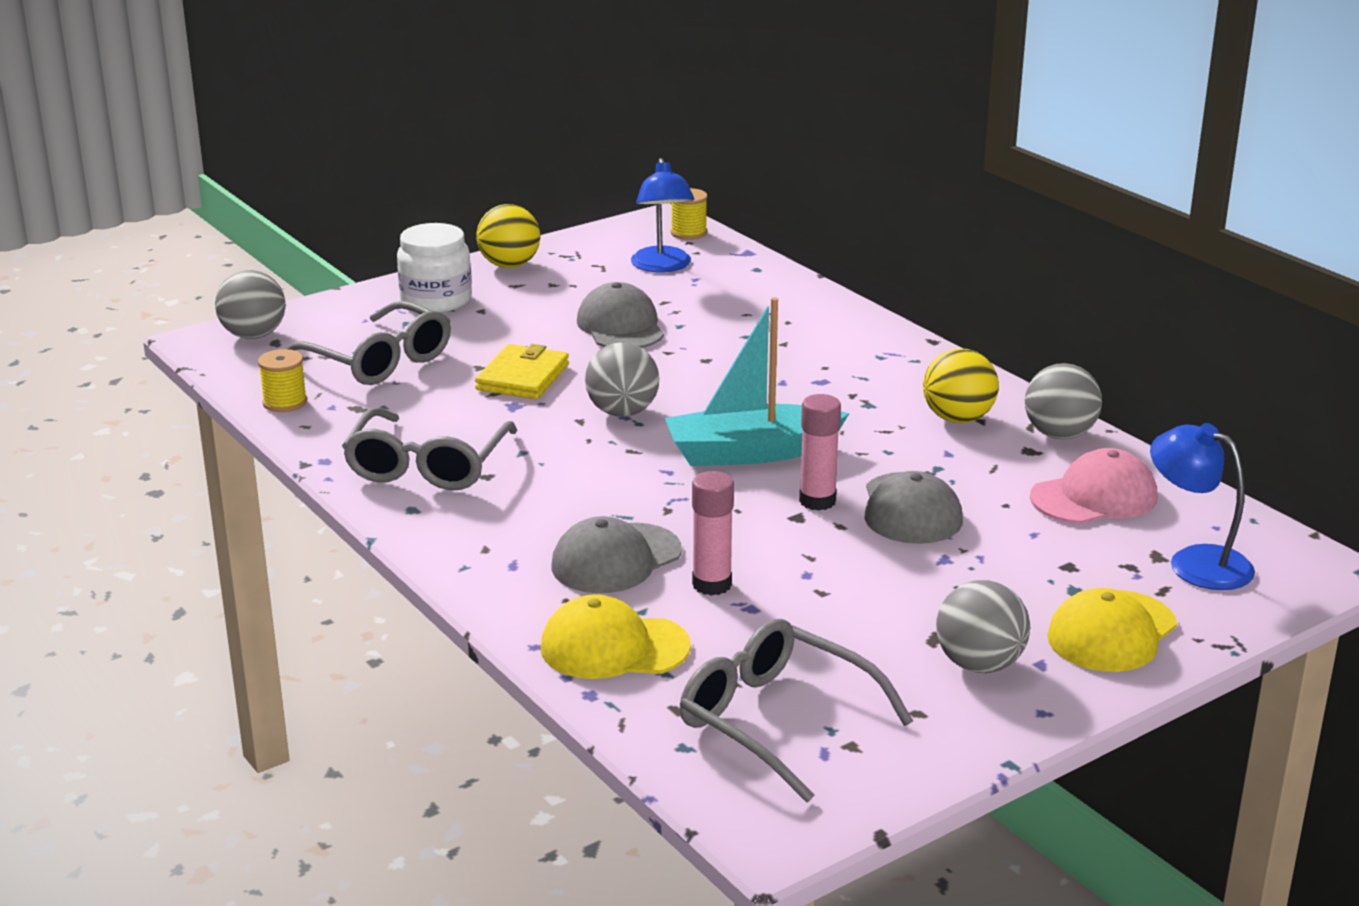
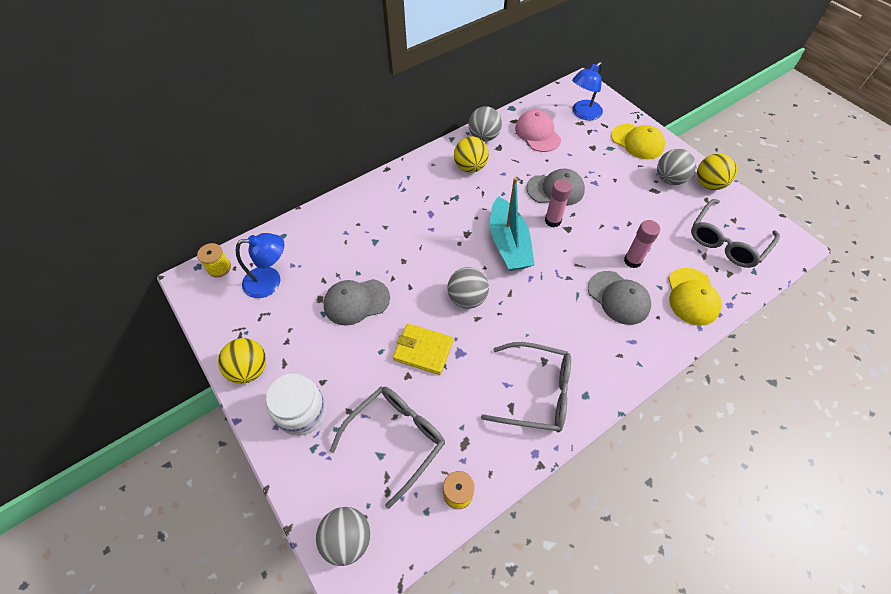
camera: 90 degrees left, 30 degrees up
none -> yellow ball [697,153,737,190]

